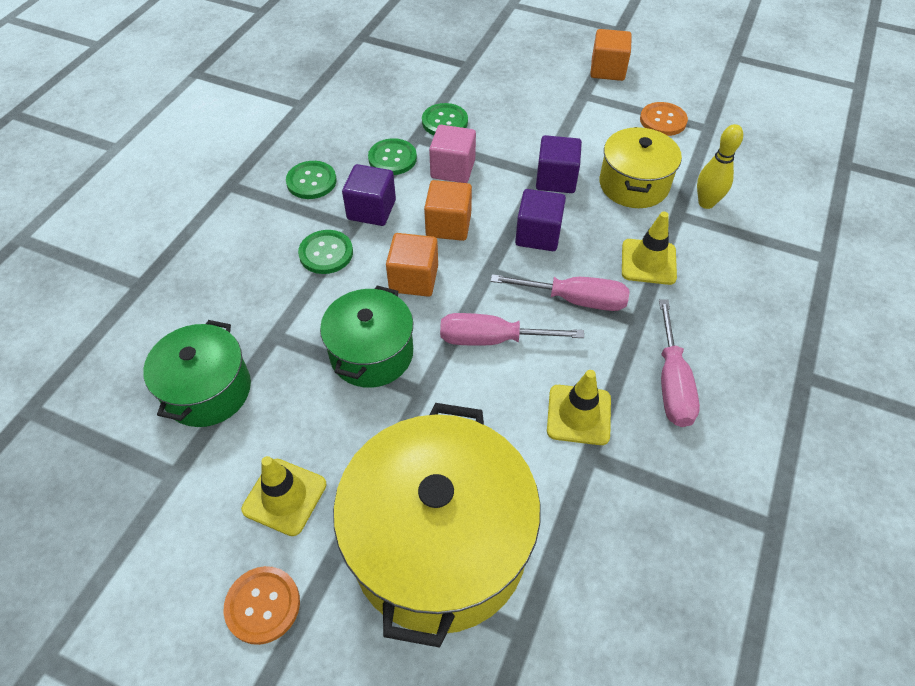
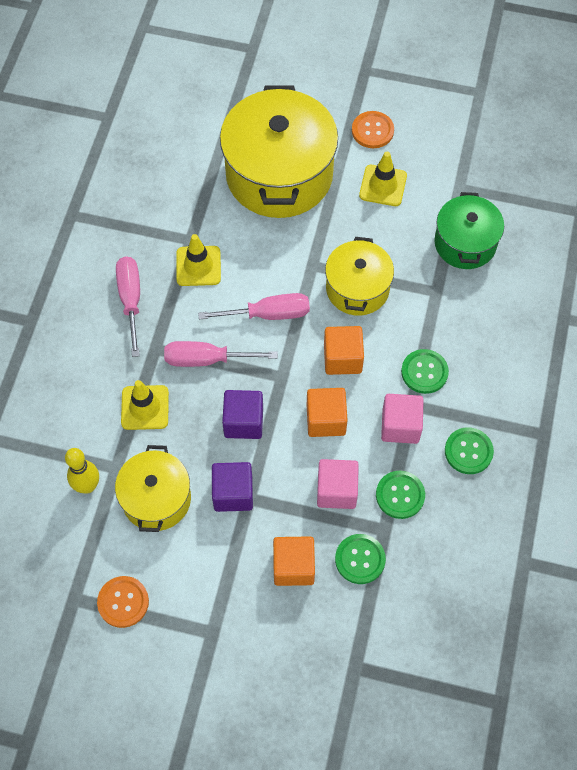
camera: 170 degrees right, 10 degrees up
green pot [320,286,413,388] -> yellow pot [325,237,394,316]
purple cube [342,164,396,226] -> pink cube [381,394,424,444]
orange cube [590,29,632,81] -> orange cube moved to [273,536,315,586]

